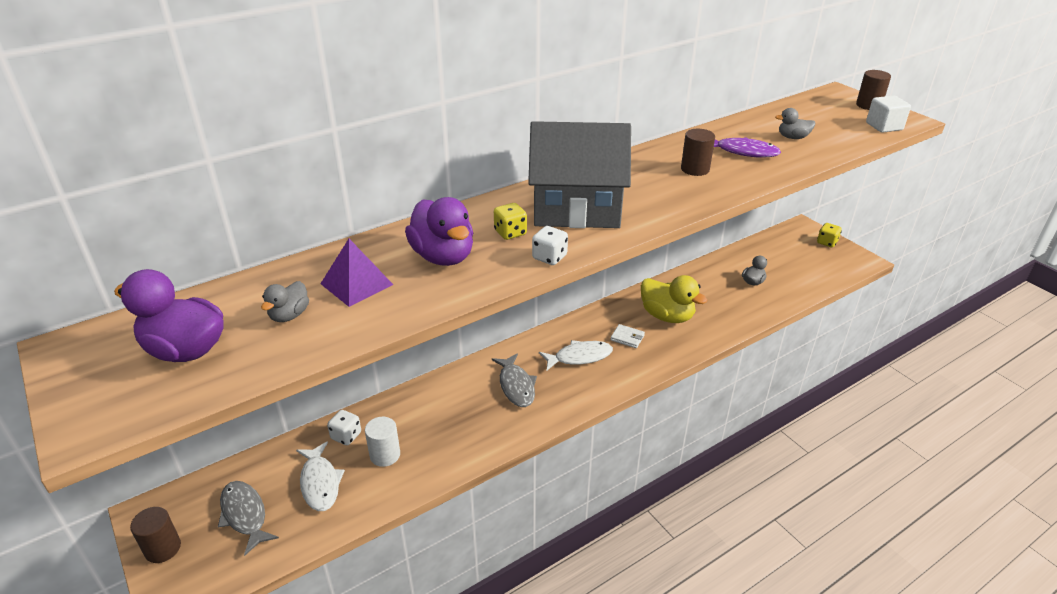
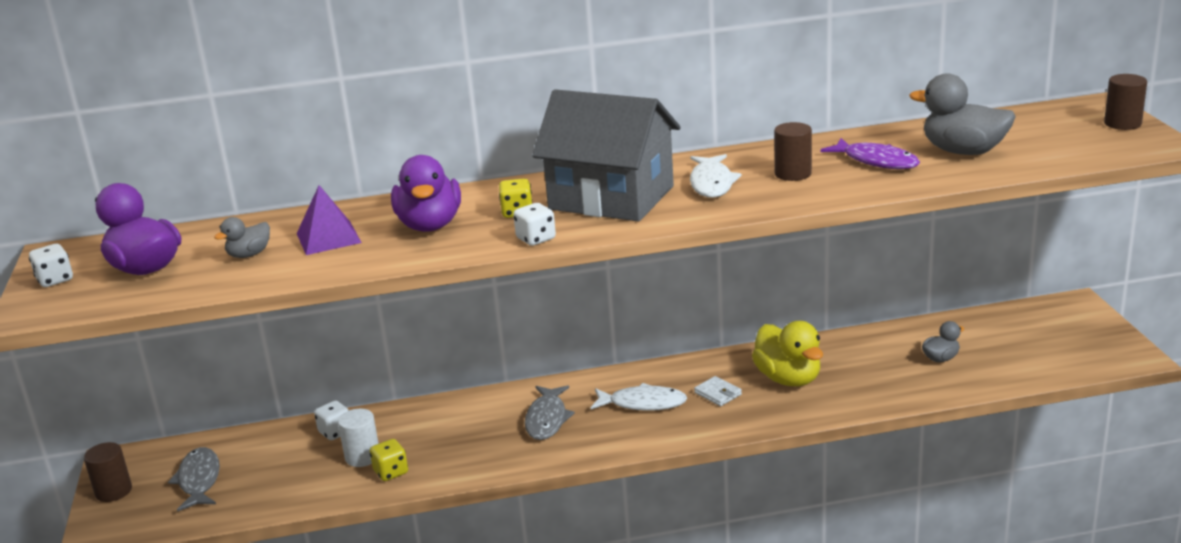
camera: 25 degrees right, 10 degrees down
white fish [296,441,345,511] -> white fish moved to [690,154,742,198]
grey duck [775,108,815,139] -> grey duck [909,73,1016,155], size x1.89
yellow dice [817,223,842,247] -> yellow dice moved to [370,439,408,481]
white cube [866,95,911,133] -> none
none -> white dice [29,244,73,287]

